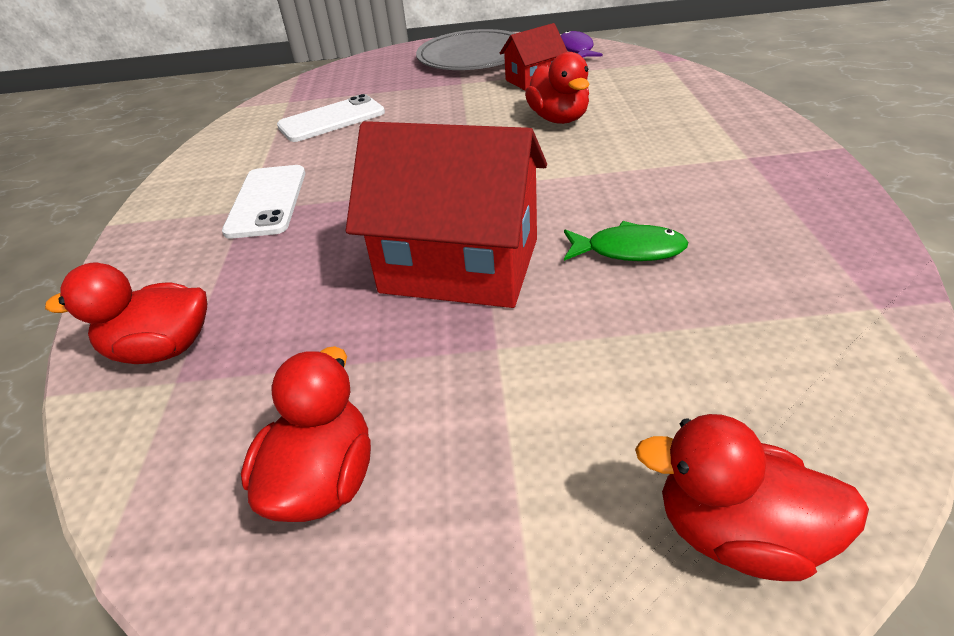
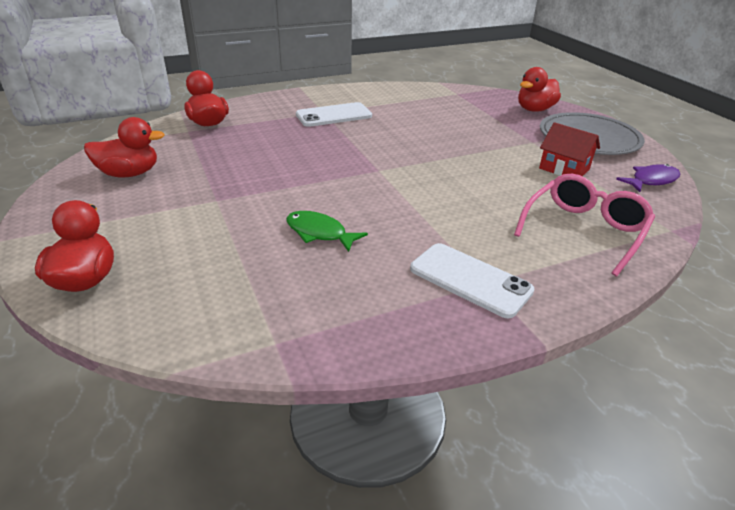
camera: 65 degrees right, 5 degrees down
white phone [277,94,385,142] -> white phone moved to [410,243,534,318]
red house [346,121,547,308] -> none
red duck [525,52,589,124] -> red duck moved to [518,67,561,112]
green fish [564,221,688,261] -> green fish turned 135 degrees clockwise [286,211,368,252]
none -> pink glasses [514,174,655,276]

